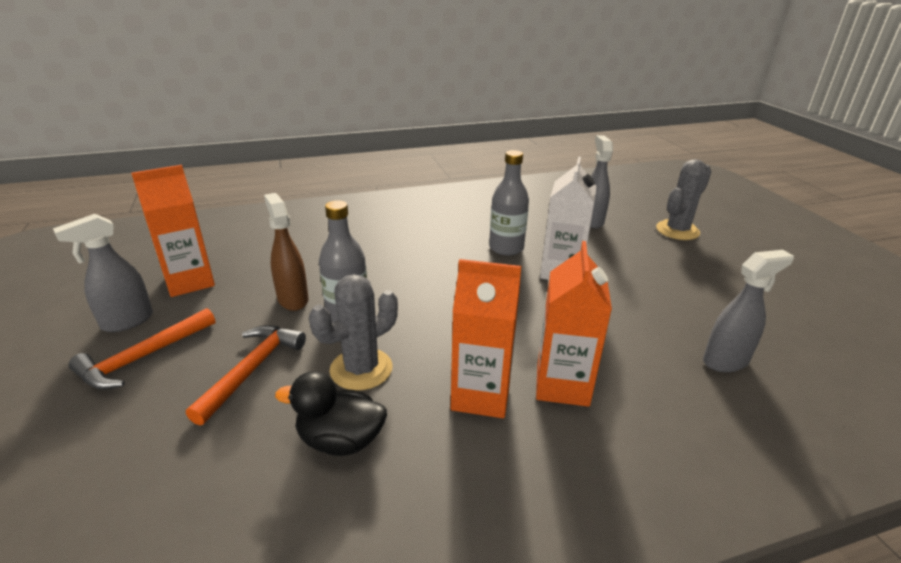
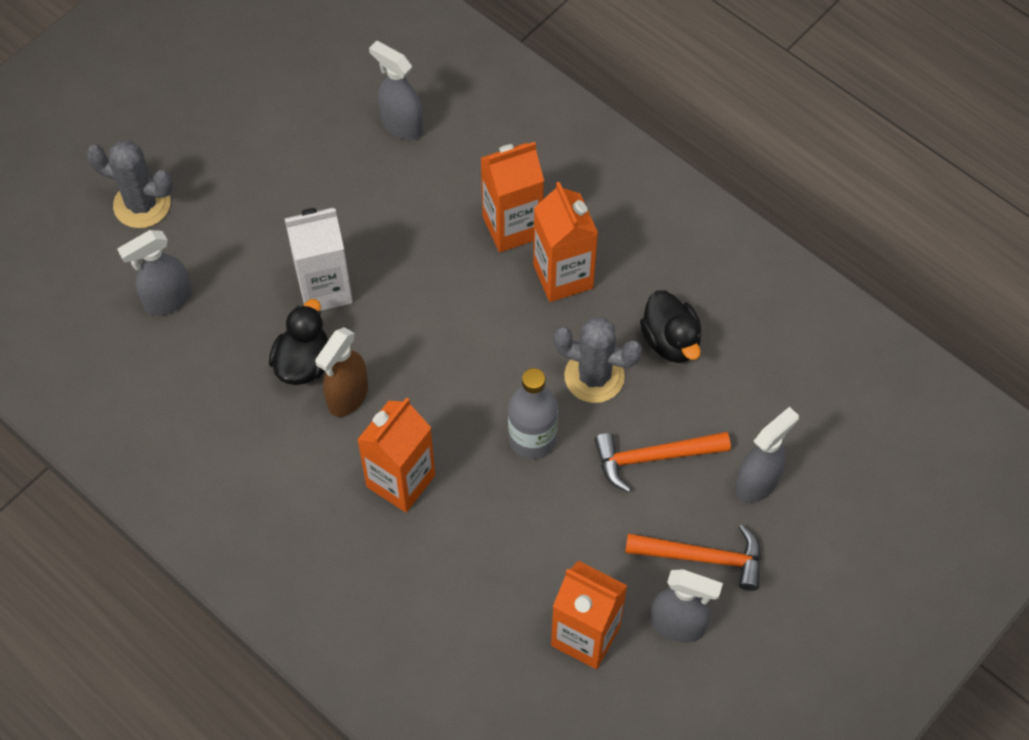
camera: 120 degrees left, 30 degrees up
brown spray bottle [264,193,309,311] -> brown spray bottle moved to [315,327,368,417]
grey bottle [489,150,529,256] -> black duck [269,299,328,385]
none -> orange carton [357,397,435,512]
none -> grey spray bottle [735,407,799,503]

